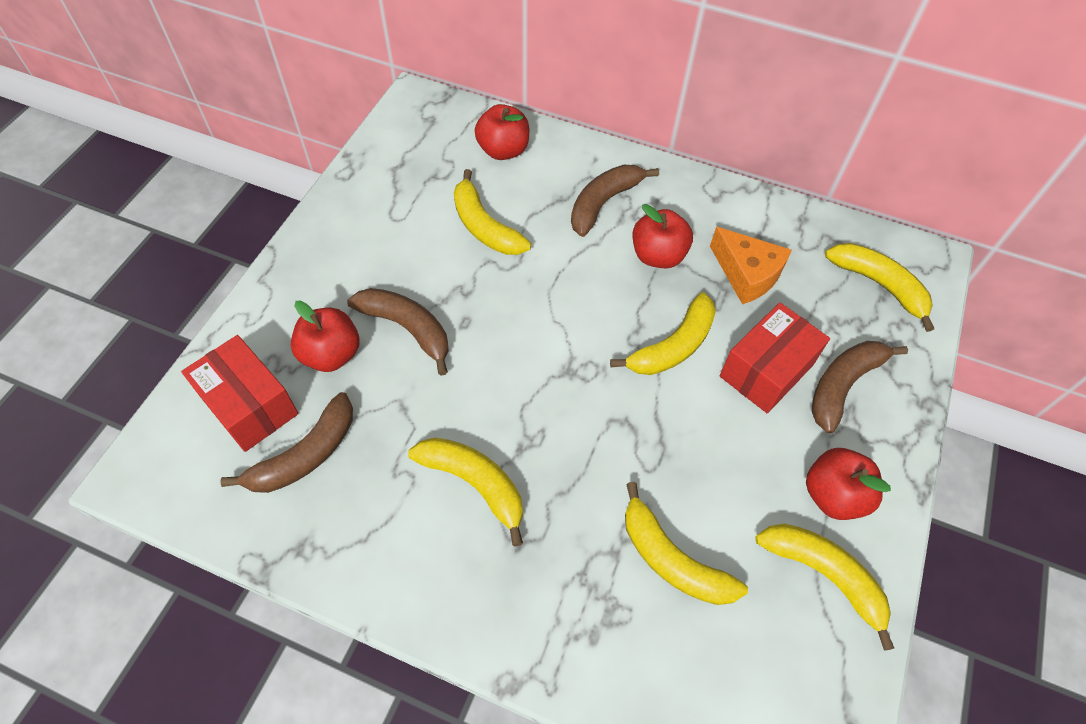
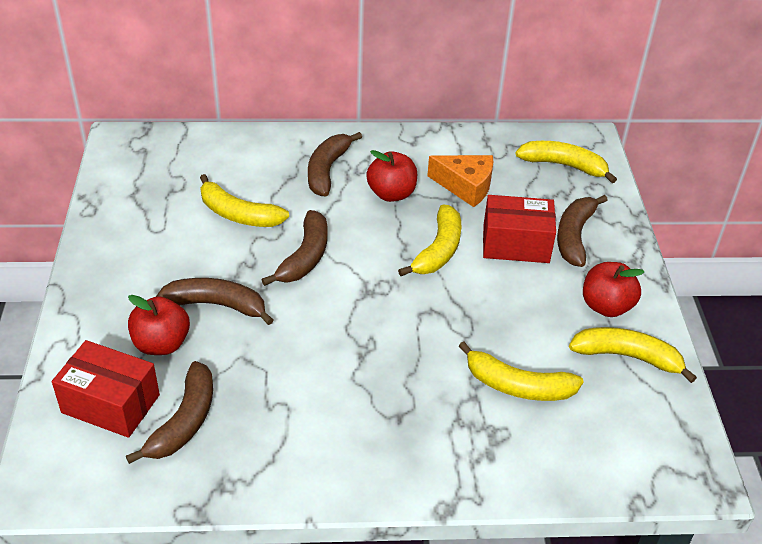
camera: 25 degrees left, 15 degrees down
yellow banana [408,438,523,547] -> none
red apple [475,104,529,160] -> none
red box [720,303,830,413] -> red box turned 75 degrees clockwise [483,195,556,263]
none -> brown banana [262,210,327,286]

